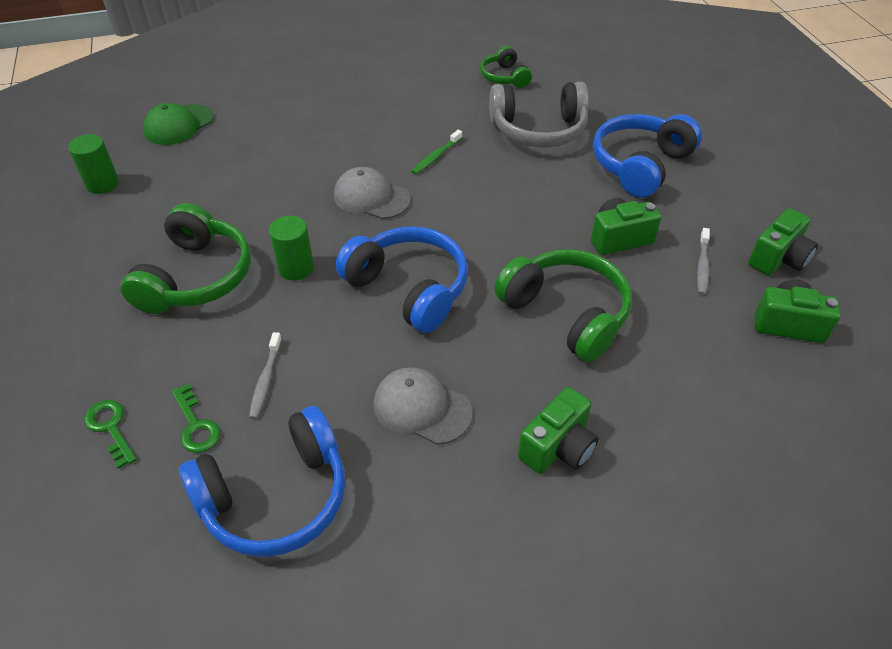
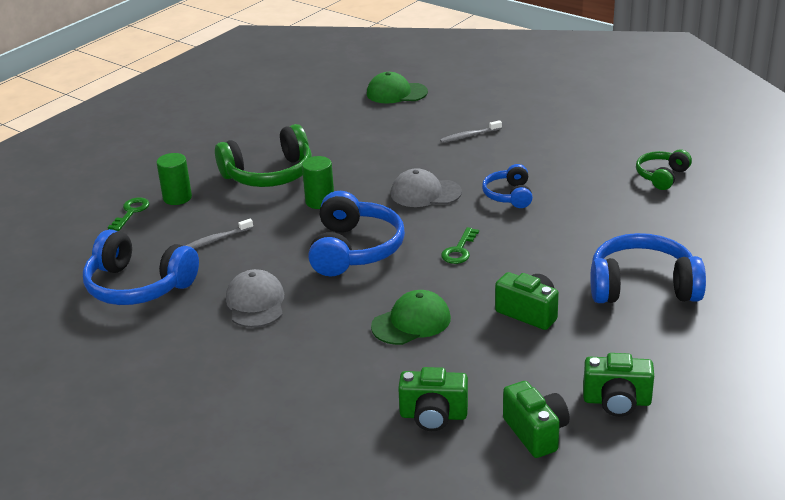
camera: 55 degrees right, 15 degrees down
green cylinder [68,134,119,194] -> green cylinder moved to [157,153,192,205]
green key [172,384,221,453] -> green key moved to [441,227,479,264]
grey cap [334,167,411,219] -> grey cap turned 75 degrees counterclockwise [391,168,462,207]
green toothbrush [411,130,462,175] -> blue headphones [482,164,533,208]
grey headphones [489,82,589,148] -> none
green headphones [495,249,632,362] -> green cap [371,290,451,345]
green camera [518,387,598,474] -> green camera moved to [398,367,468,431]
grey toothbrush [697,228,710,295] -> grey toothbrush moved to [440,120,502,143]

